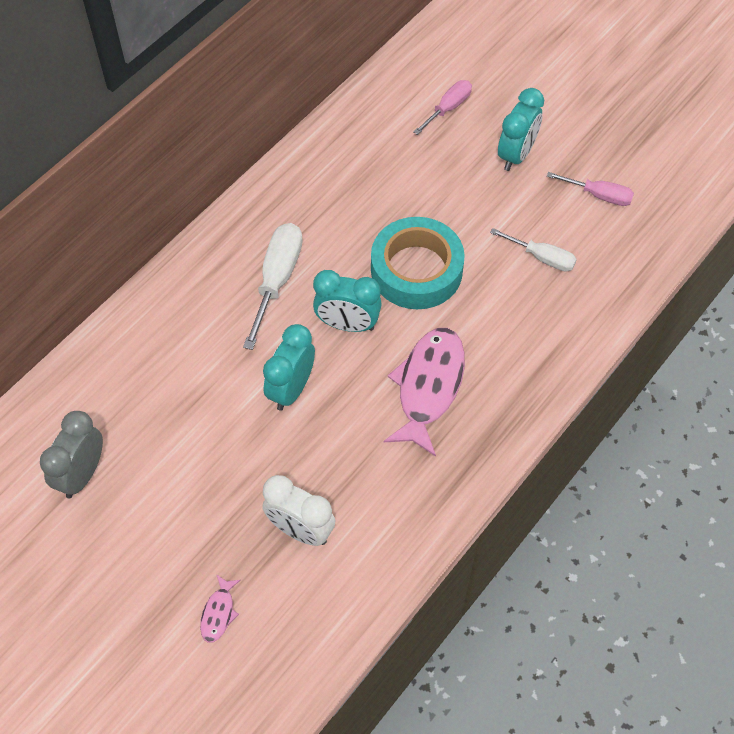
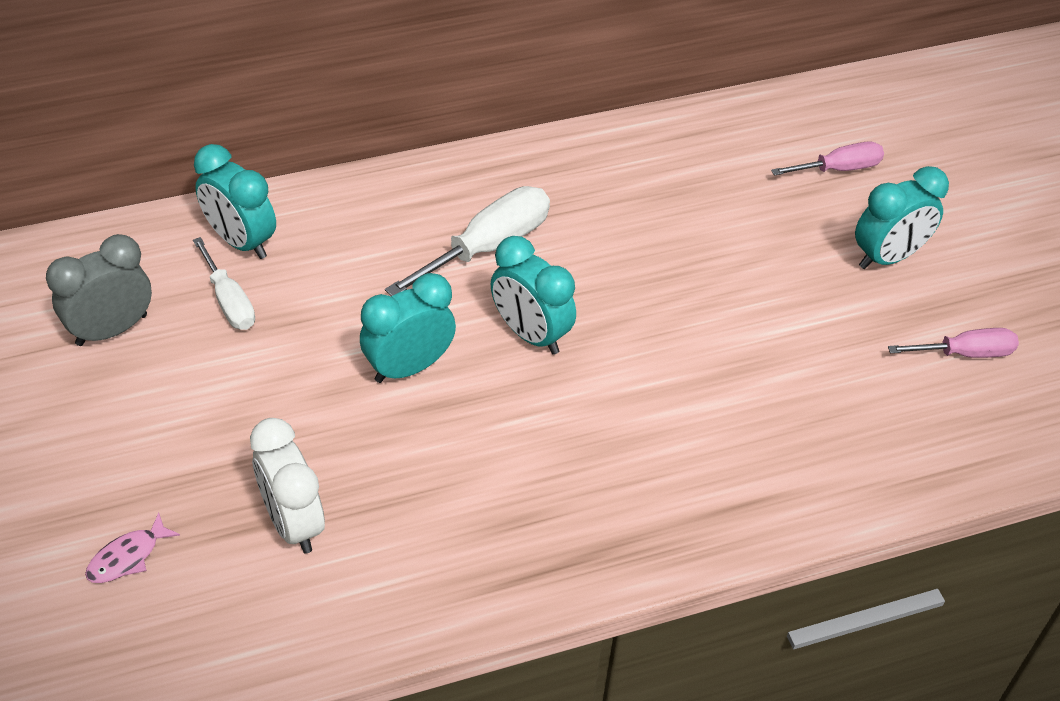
camera: 30 degrees right, 10 degrees down
turquoise tape [371,217,465,309] -> none
pink fish [384,328,465,457] -> none
white screwdriver [490,228,577,272] -> white screwdriver moved to [193,237,255,330]
pink screwdriver [547,172,634,206] -> pink screwdriver turned 60 degrees counterclockwise [888,328,1019,358]
none -> turquoise clock [194,144,276,259]

